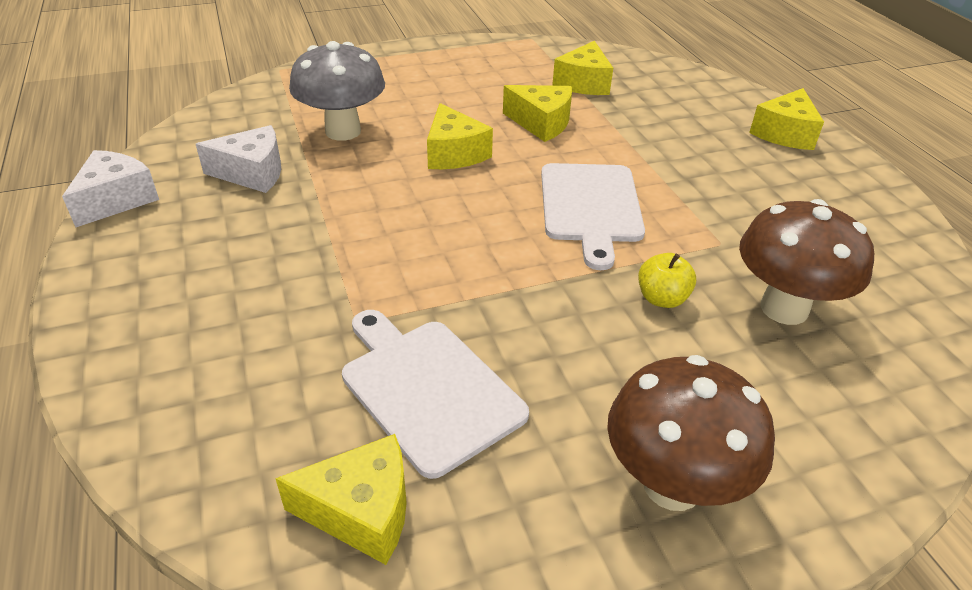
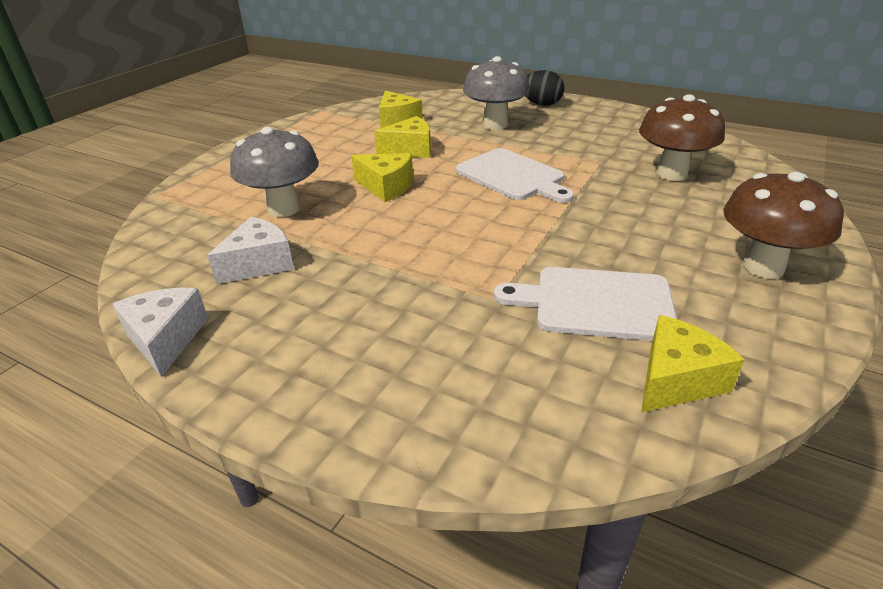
camera: 40 degrees left, 5 degrees down
yellow apple [638,253,696,308] -> none
yellow cheese [749,88,824,150] -> black egg [525,70,564,106]
none -> grey mushroom [463,56,530,130]

